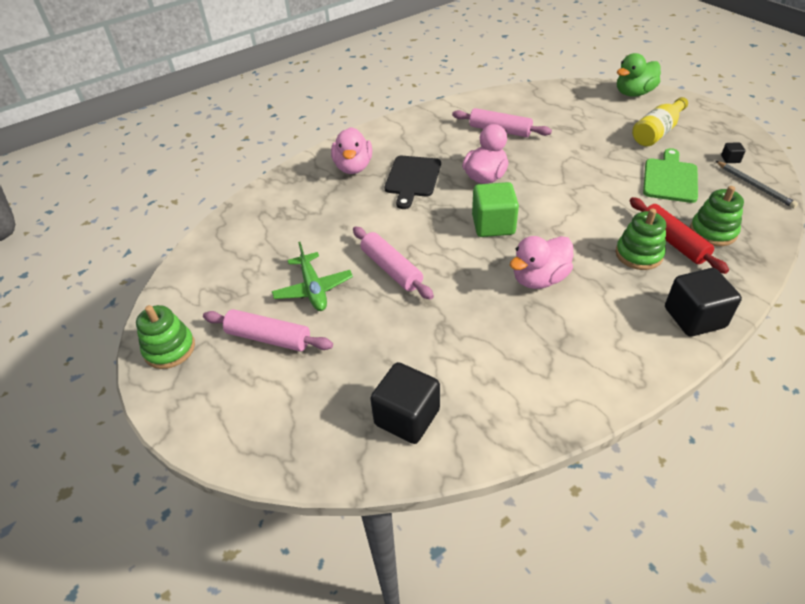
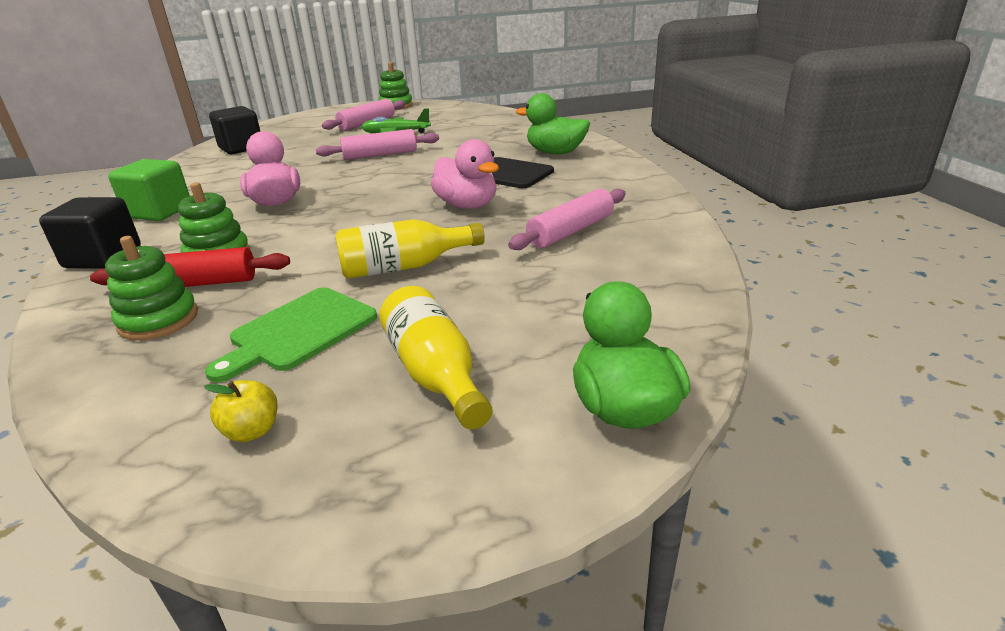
camera: 110 degrees right, 15 degrees down
pink duck [331,127,372,174] -> green duck [516,93,590,154]
green cube [472,182,519,237] -> green cube moved to [108,159,190,221]
green cutting board [643,148,698,203] -> green cutting board turned 90 degrees clockwise [205,287,377,382]
grey pencil [716,161,798,208] -> none
black cube [721,142,745,163] -> yellow apple [204,380,277,442]
none -> yellow bottle [335,219,485,279]

